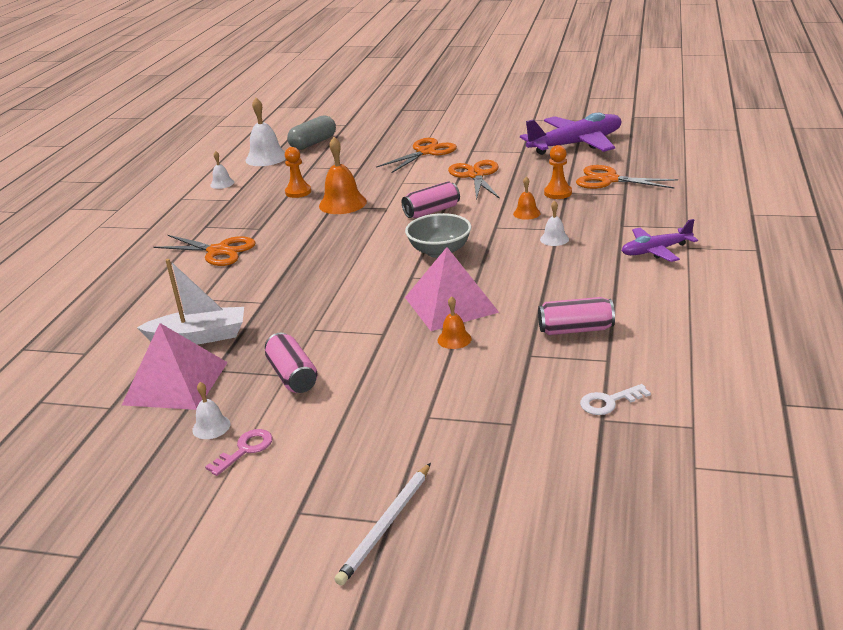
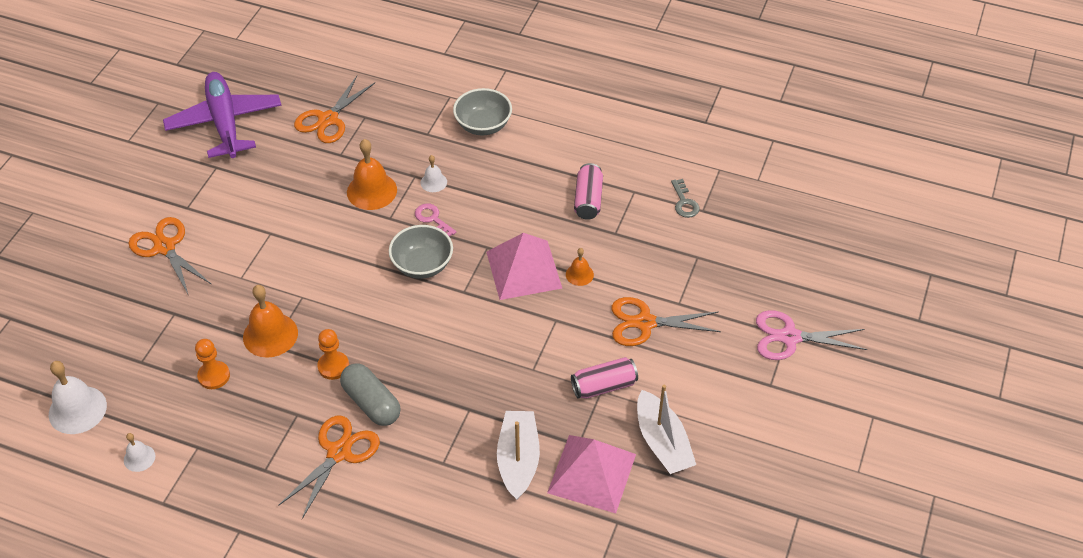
camera: 85 degrees left, 20 degrees up
white bell [192,382,231,439] -> white boat [637,385,696,474]
pink key [205,429,273,476] -> pink key moved to [415,203,456,237]
grey capsule [287,115,336,150] -> grey capsule moved to [340,363,401,426]
white pencil [334,463,431,586] -> pink scissors [756,310,867,360]
pink can [402,181,460,218] -> none
orange scissors [448,160,500,200] -> orange scissors moved to [612,297,721,346]
orange bell [513,177,541,220] -> orange bell [347,139,397,210], size x1.87
orange pawn [544,145,572,199] -> orange pawn moved to [317,329,349,380]
white key [580,384,651,415] -> grey key [671,179,700,218]
purple plane [622,219,698,262] -> grey bowl [453,88,512,135]

